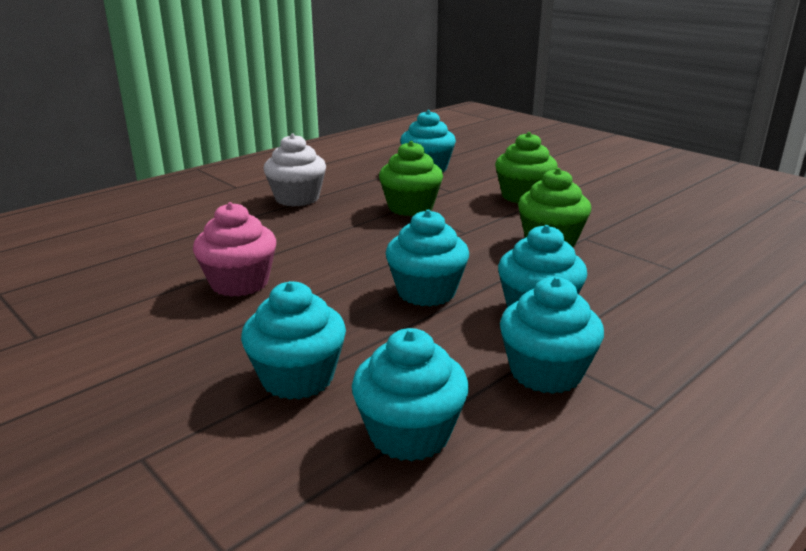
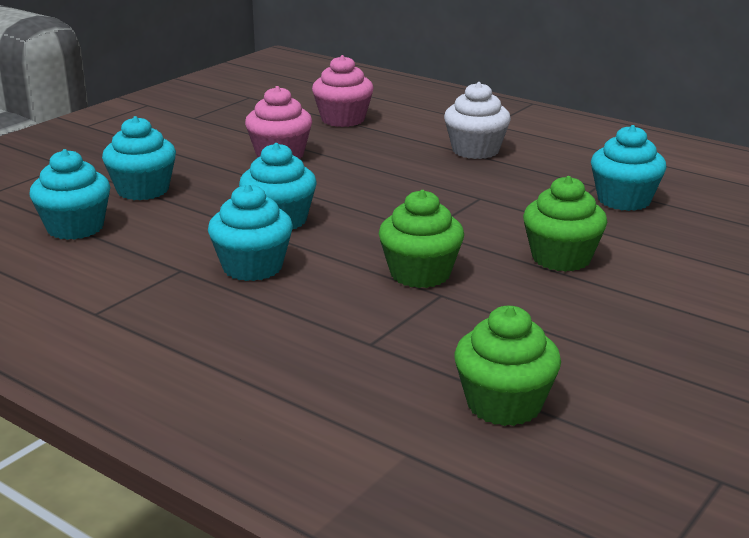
camera: 80 degrees right, 0 degrees up
green cupcake [379,141,443,216] -> green cupcake moved to [454,306,561,426]
turquoise cupcake [500,277,604,394] -> none
none -> pink cupcake [312,55,374,127]

